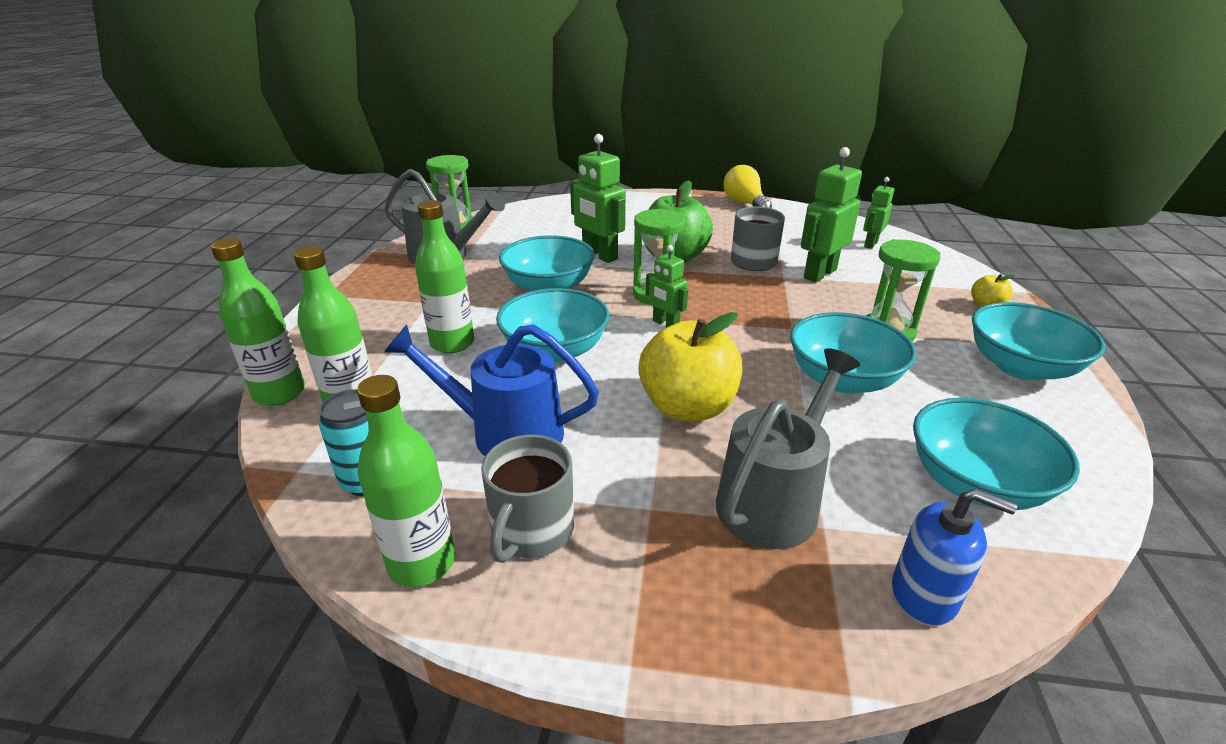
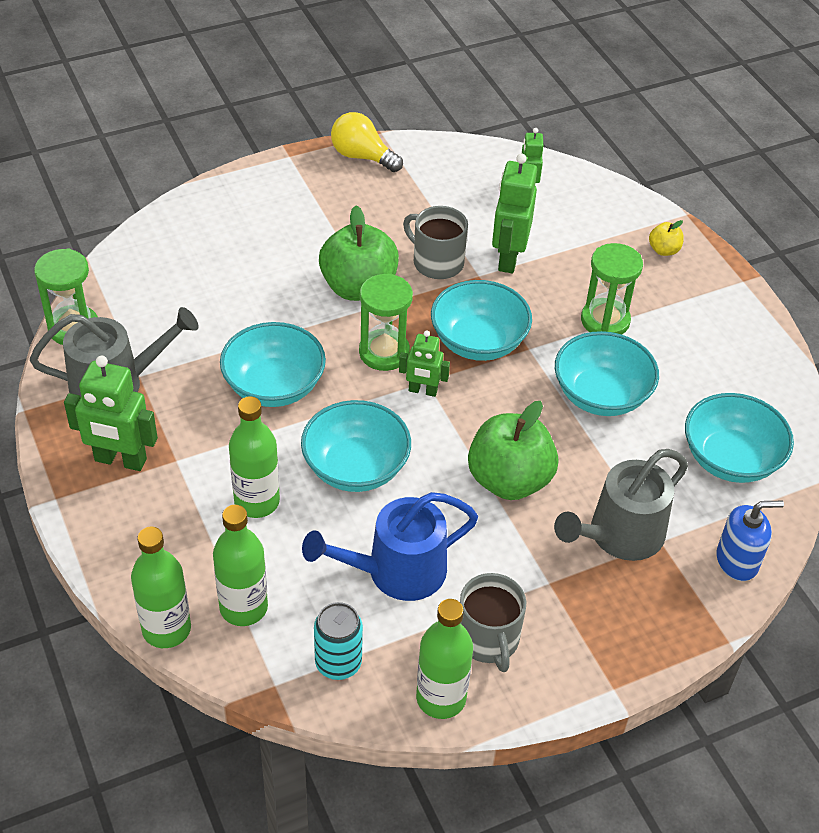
camera: 35 degrees left, 15 degrees up
green robot [570,134,626,263] -> green robot moved to [64,356,158,471]
yellow apple [638,312,742,421] -> green apple [468,401,558,500]
grey watering can [716,348,860,549] -> grey watering can turned 135 degrees counterclockwise [554,449,688,561]
turquoise bowl [972,302,1105,381] -> turquoise bowl moved to [431,280,532,361]

